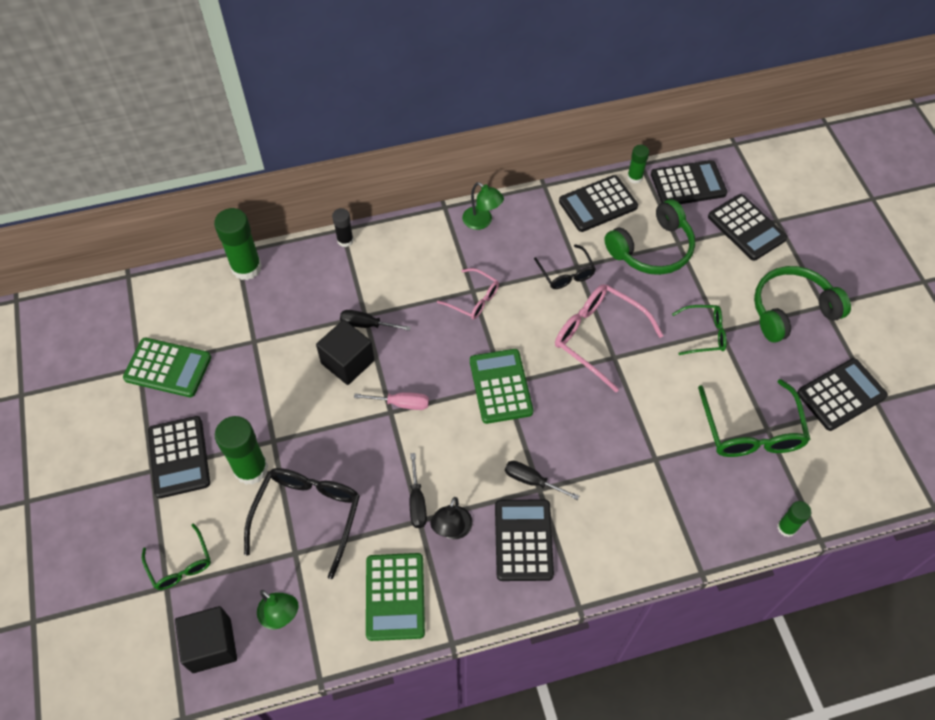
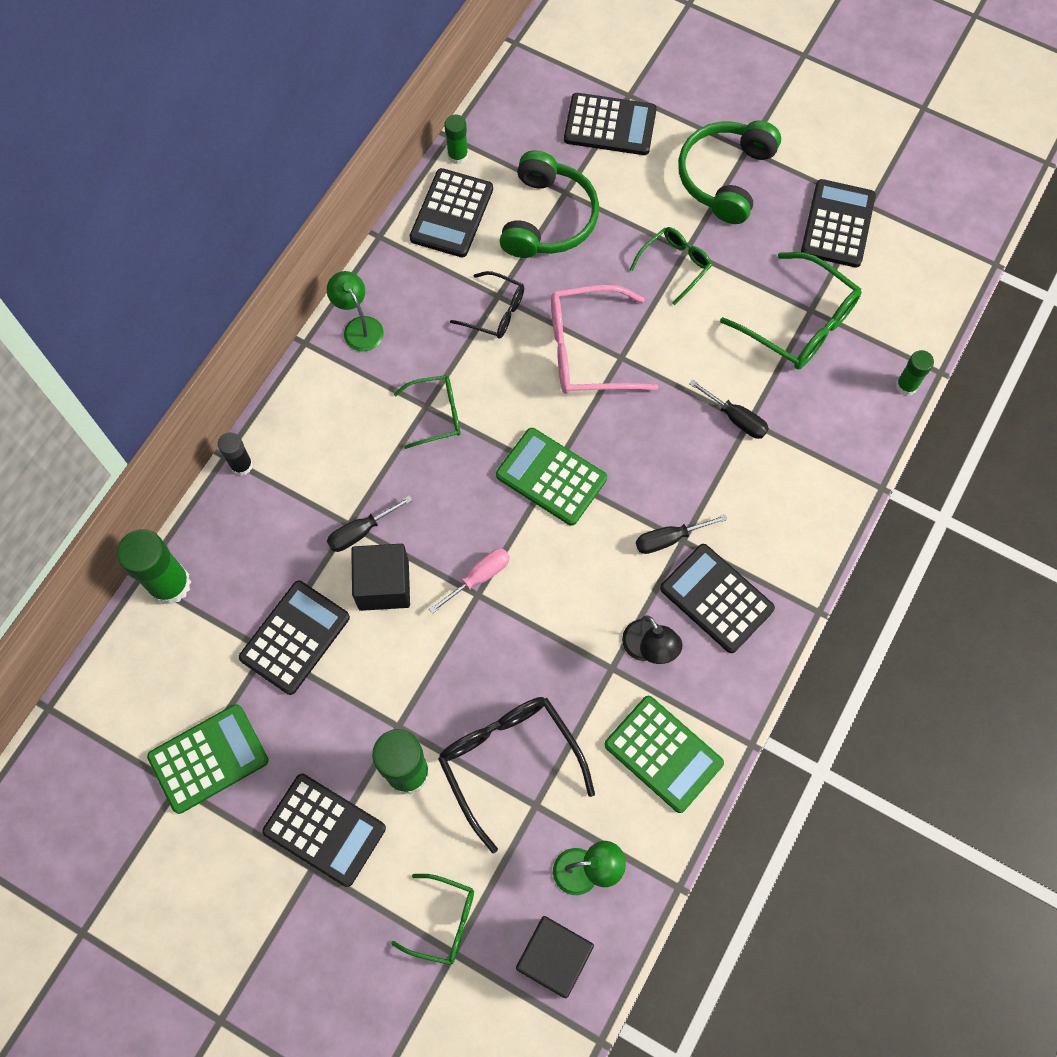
camera: 45 degrees left, 10 degrees up
black screwdriver [410,453,427,528] -> black screwdriver moved to [689,379,769,439]
pink glasses [437,268,499,320] -> green glasses [394,375,461,449]
green lamp [462,182,504,230] -> green lamp turned 120 degrees counterclockwise [327,271,384,352]
black calculator [651,160,727,204] -> black calculator moved to [239,581,350,695]

